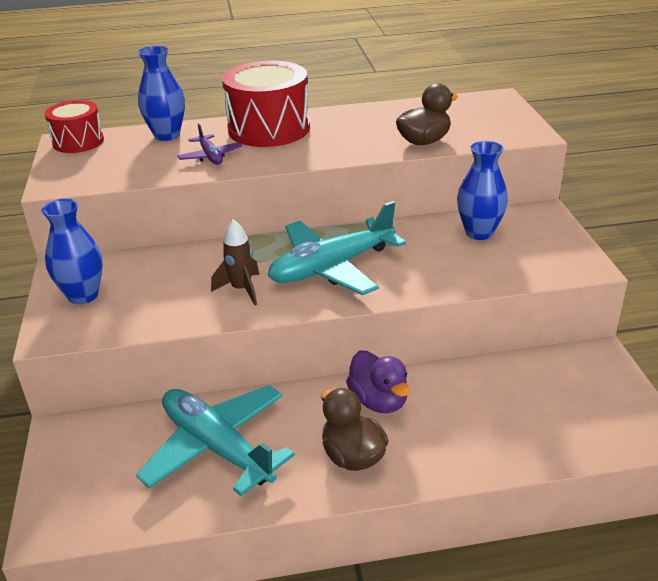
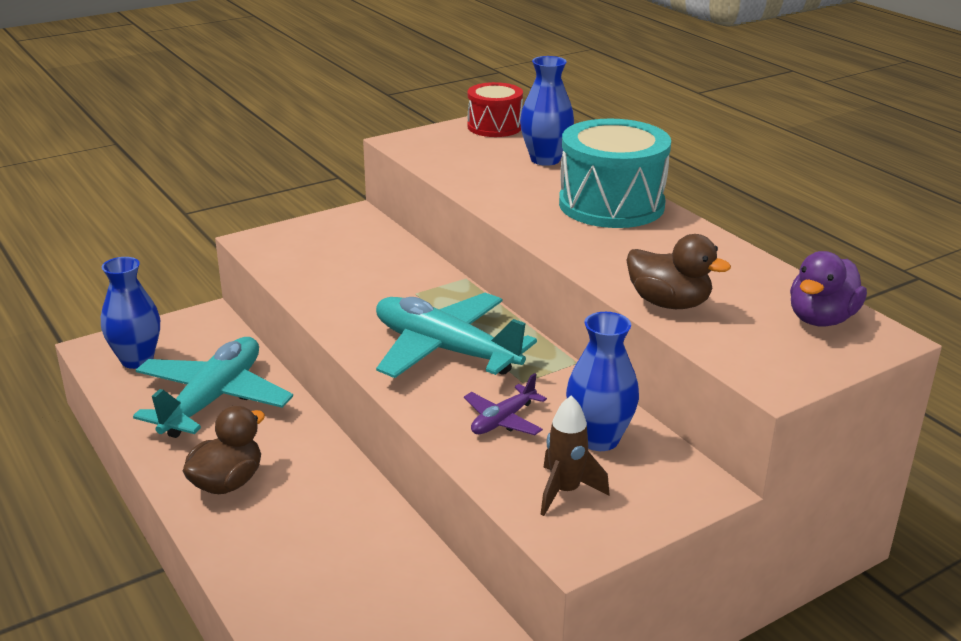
camera: 65 degrees right, 5 degrees down
blue vase [41,199,103,304] -> blue vase moved to [101,257,160,369]
purple plane [178,123,243,165] -> purple plane moved to [464,373,547,435]
brown rocket [211,219,259,305] -> brown rocket moved to [540,396,609,516]
red drum [222,61,310,147] -> turquoise drum [559,119,671,228]
purple duck [346,351,410,413] -> purple duck moved to [790,251,867,327]

